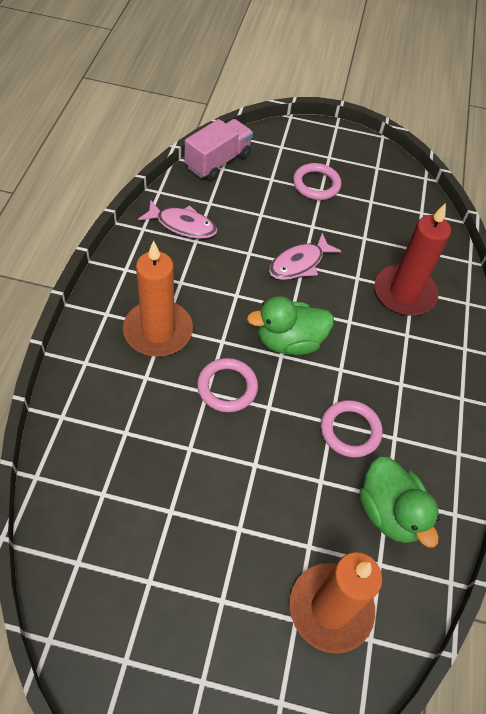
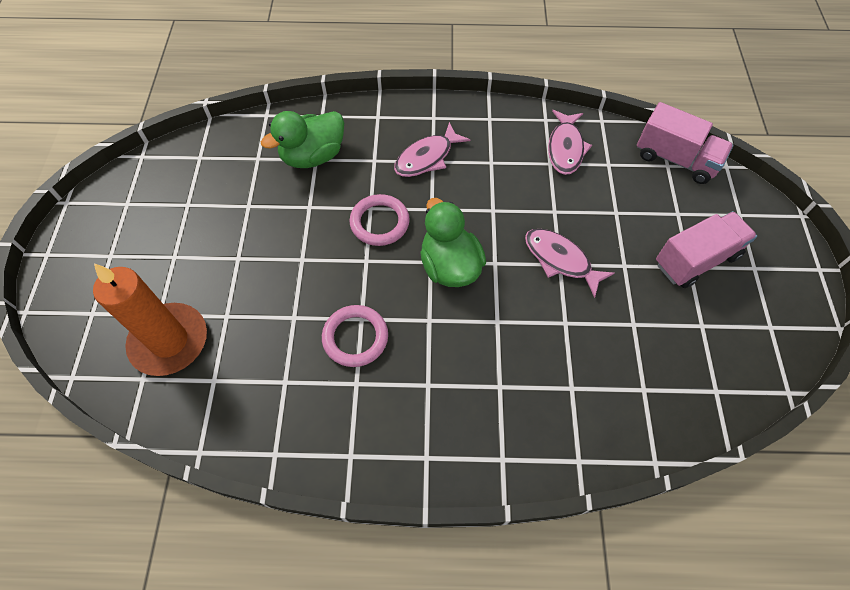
camera: 85 degrees right, 5 degrees up
orange candle [123,240,193,356] -> pink fish [394,122,470,177]
pink ring [293,163,341,200] -> pink truck [656,211,757,288]
green duck [360,457,440,548] -> green duck moved to [261,111,344,168]
red candle [375,203,451,316] -> none

